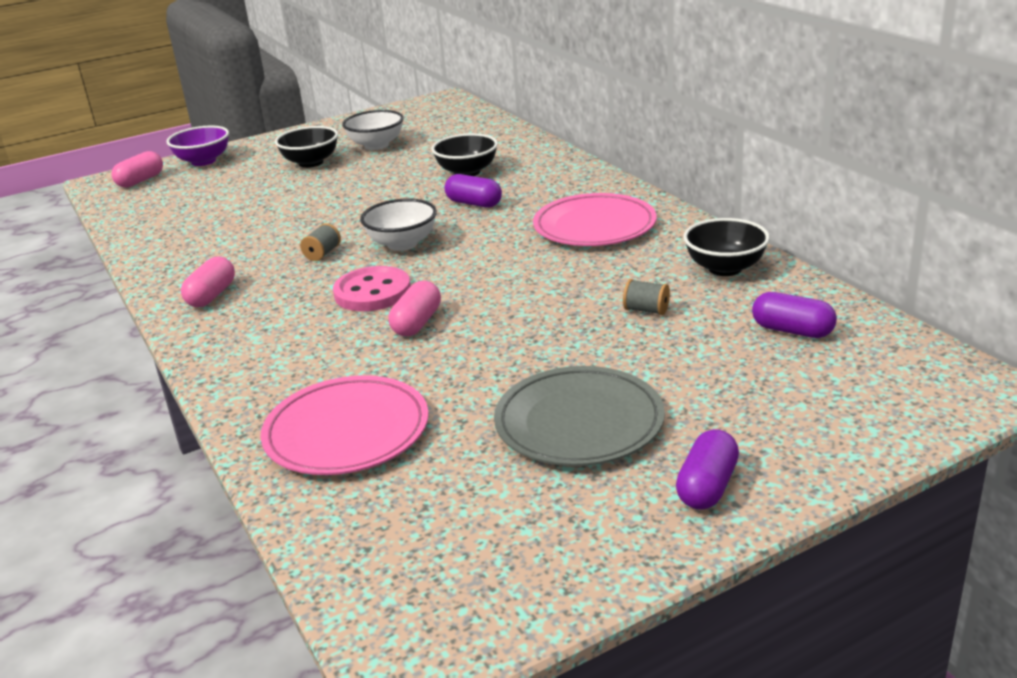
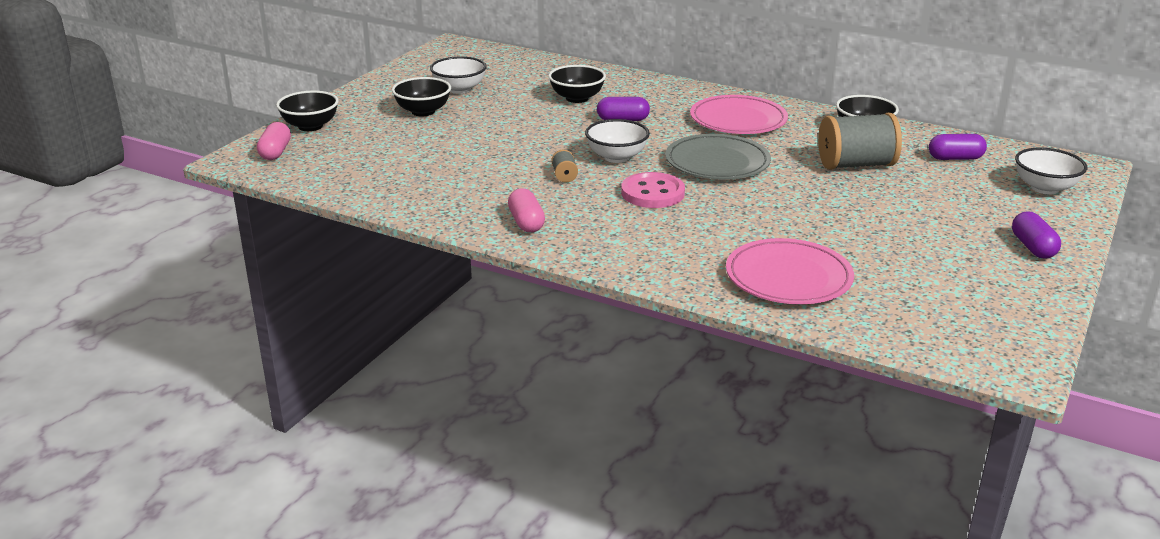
camera: 35 degrees left, 0 degrees up
purple bowl [166,126,229,166] -> black bowl [276,91,339,131]
pink capsule [389,281,441,336] -> none
grey plate [494,366,665,466] -> grey plate moved to [665,134,771,180]
grey spool [623,279,670,315] -> grey spool [818,112,902,170], size x2.33
none -> white bowl [1015,148,1087,194]

